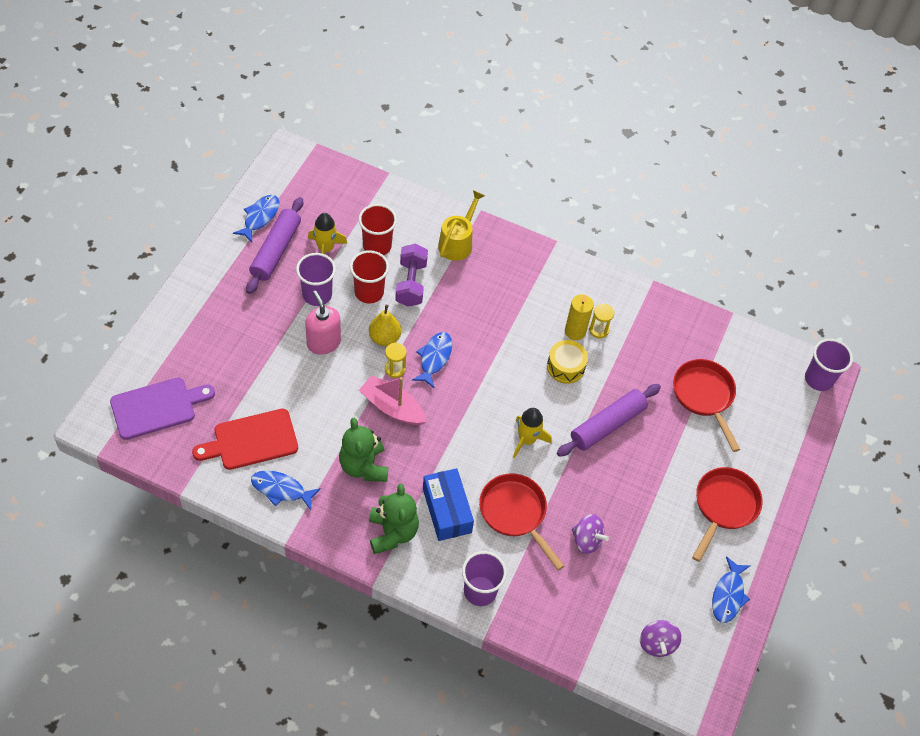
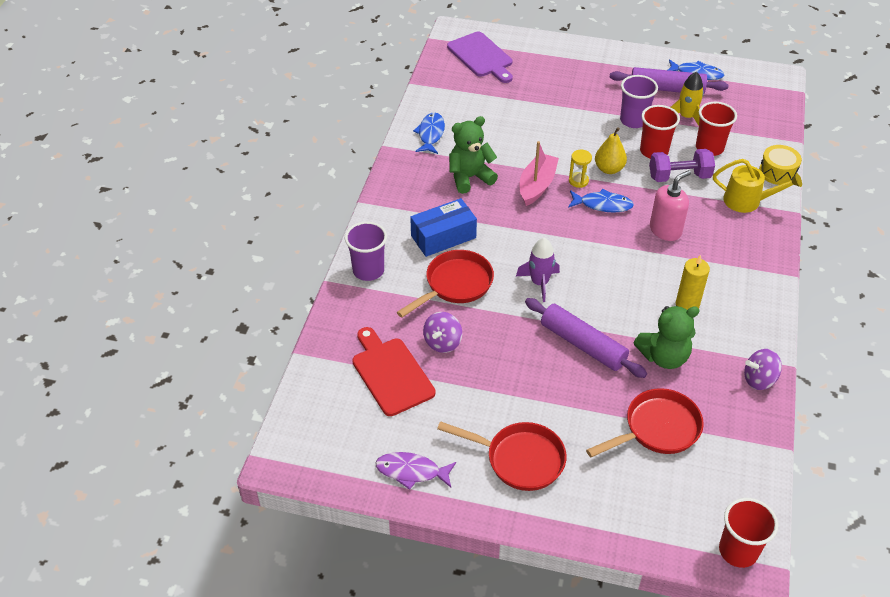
camera: 85 degrees right, 10 degrees down
red cutting board [192,409,298,470] -> red cutting board moved to [352,327,436,416]
pink soap dispenser [305,291,341,355] -> pink soap dispenser moved to [650,170,691,241]
green teddy bear [369,483,419,554] -> green teddy bear moved to [633,306,700,369]
yellow rocket [513,408,552,458] -> purple rocket [516,238,560,302]
yellow drum [547,340,588,384] -> yellow drum moved to [759,145,802,185]
yellow hourglass [589,304,614,338] -> none
purple spinning top [640,620,682,657] -> purple spinning top moved to [744,349,782,390]
blue fish [712,556,751,623] -> purple fish [375,452,456,490]
purple cup [805,339,853,391] -> red cup [719,498,778,568]

